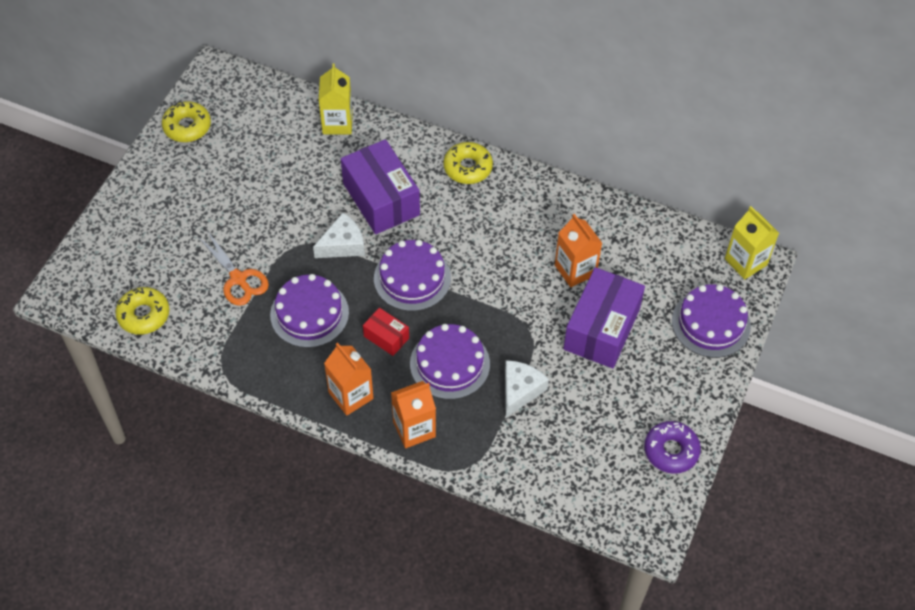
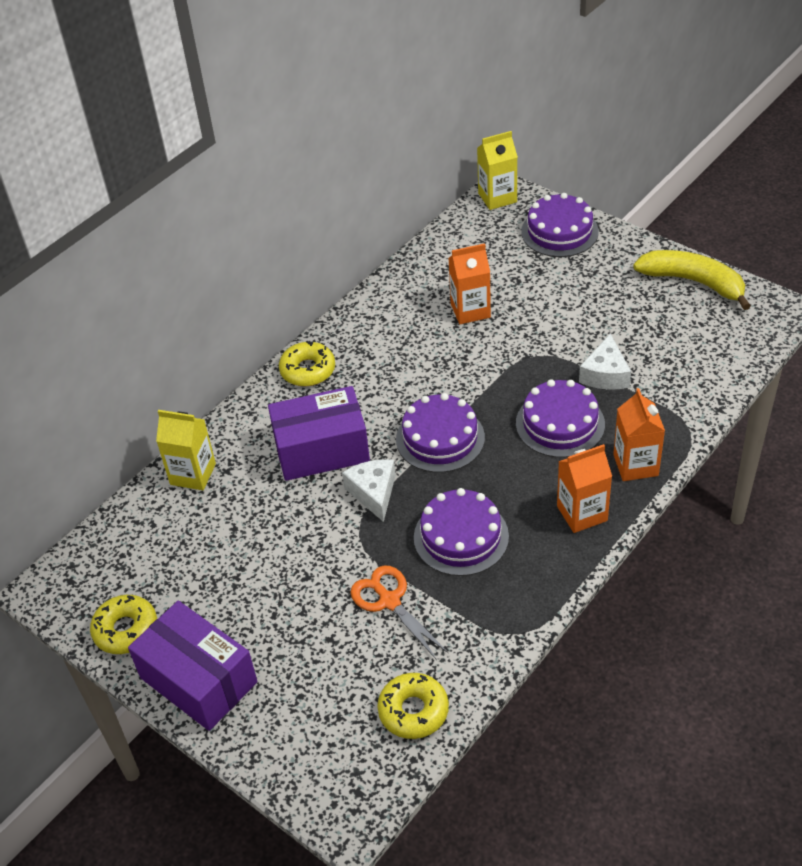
camera: 70 degrees left, 10 degrees down
orange scissors [199,232,269,306] -> orange scissors turned 105 degrees counterclockwise [350,565,448,660]
red box [363,308,409,356] -> none
white cheese [505,360,549,417] -> white cheese turned 120 degrees counterclockwise [579,334,631,390]
purple box [563,267,645,368] -> purple box moved to [128,601,257,731]
purple donut [644,421,701,474] -> yellow banana [633,250,751,310]

